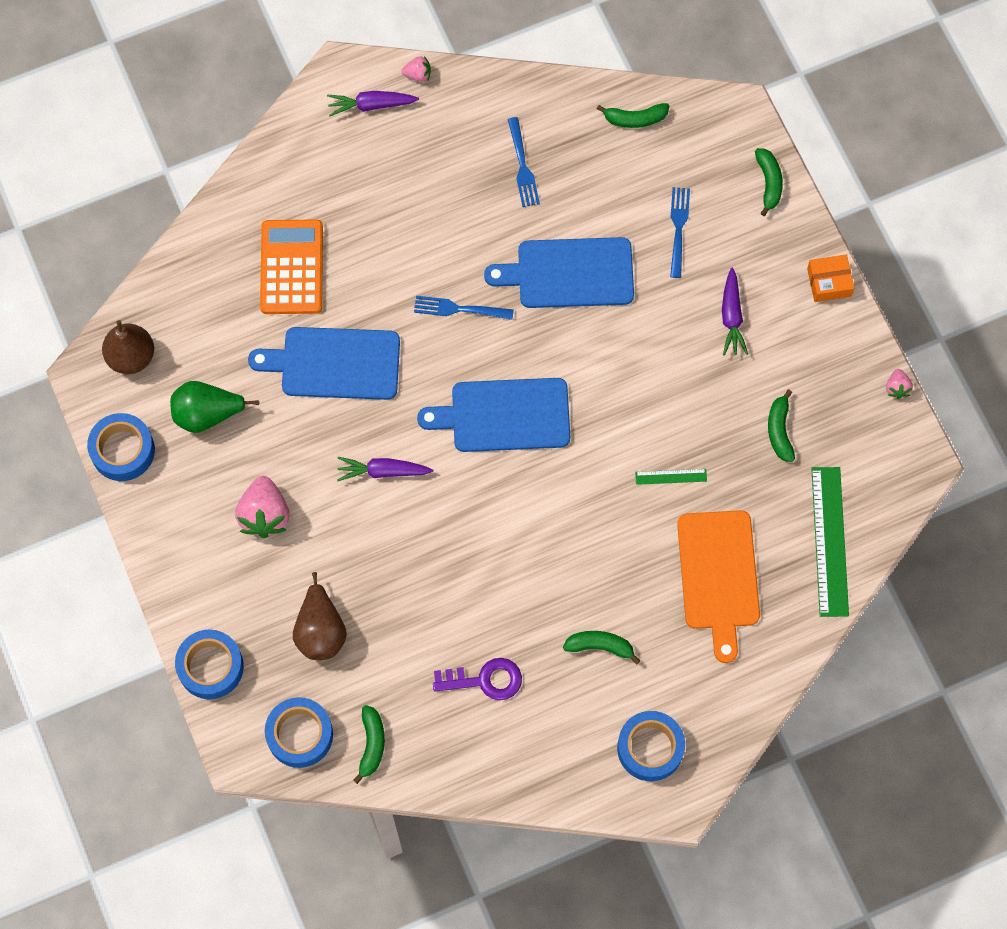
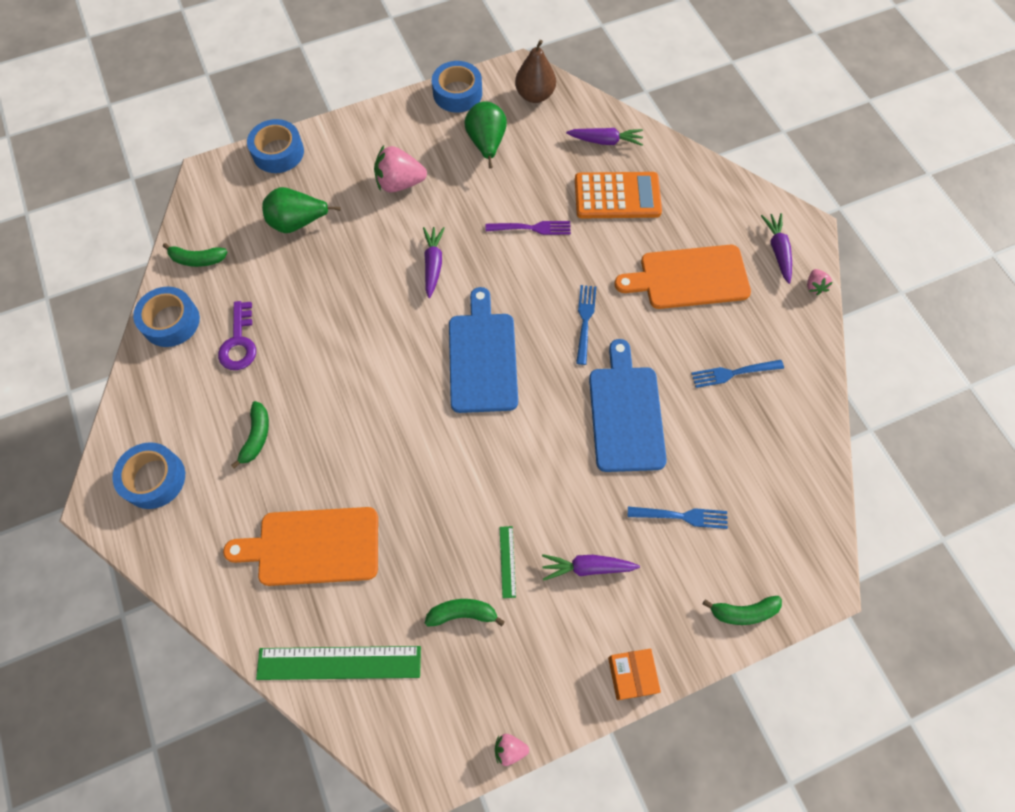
camera: 90 degrees right, 5 degrees down
blue cutting board [248,327,400,400] -> purple fork [486,221,571,235]
blue tape [265,697,333,768] -> blue tape moved to [133,287,200,347]
brown pear [293,572,347,660] -> green pear [262,187,341,233]
green banana [597,103,669,128] -> none
green ruler [635,469,707,485] -> green ruler moved to [500,526,516,598]
none -> purple carrot [566,128,643,146]
none -> orange cutting board [615,245,751,309]

